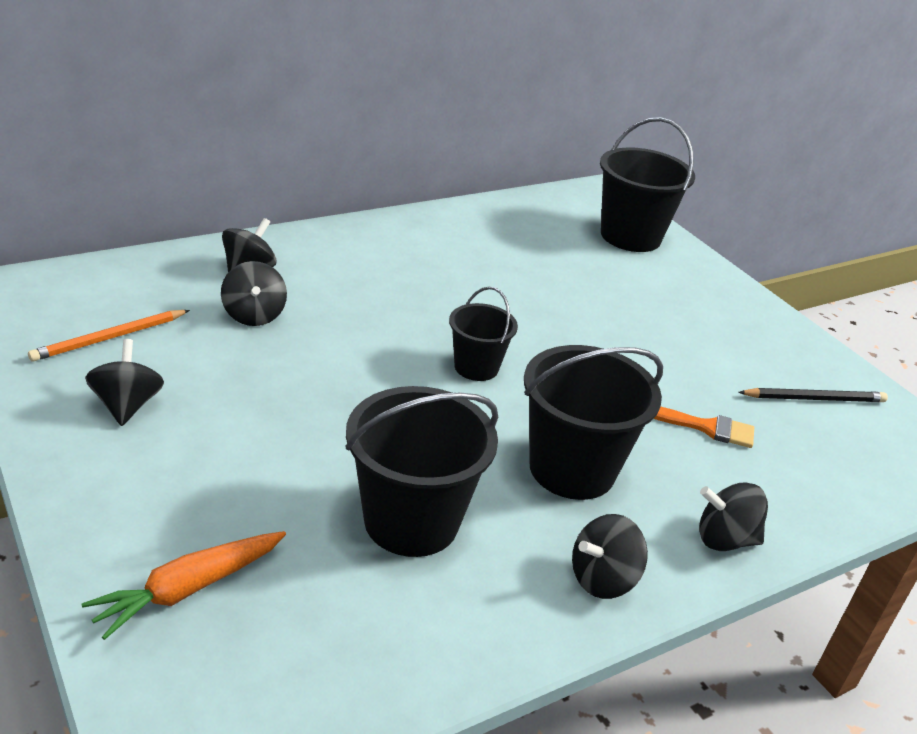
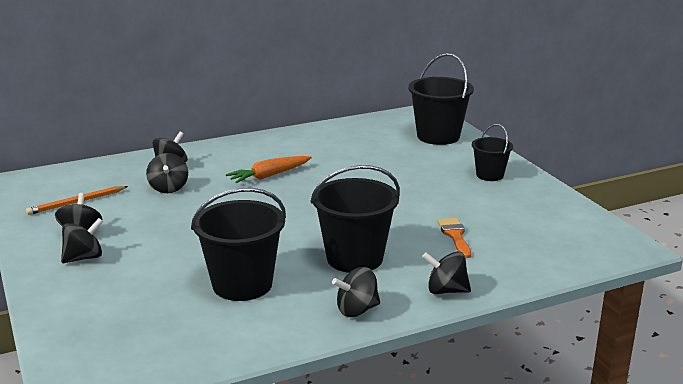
camera: 10 degrees right, 10 degrees down
orange carrot [82,531,286,640] -> orange carrot moved to [226,156,312,183]
black bucket [449,286,518,381] -> black bucket moved to [472,124,513,181]
orange brush [654,406,754,448] -> orange brush turned 120 degrees counterclockwise [438,218,471,258]
black pencil [738,388,888,402] -> none
none -> black spinning top [61,218,103,263]

